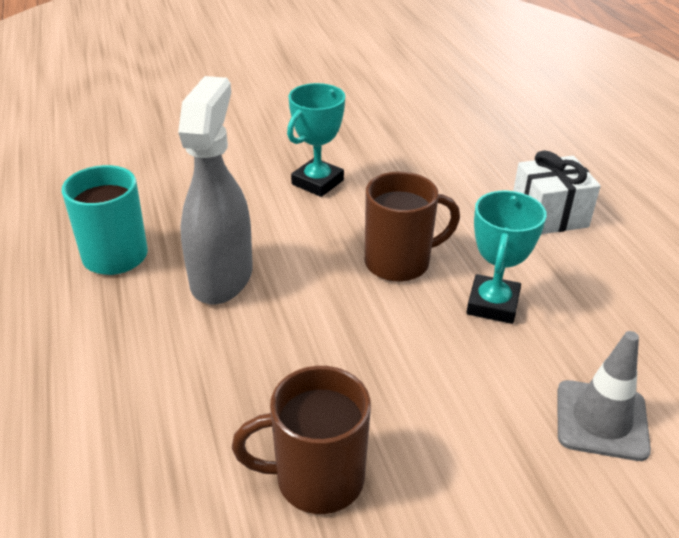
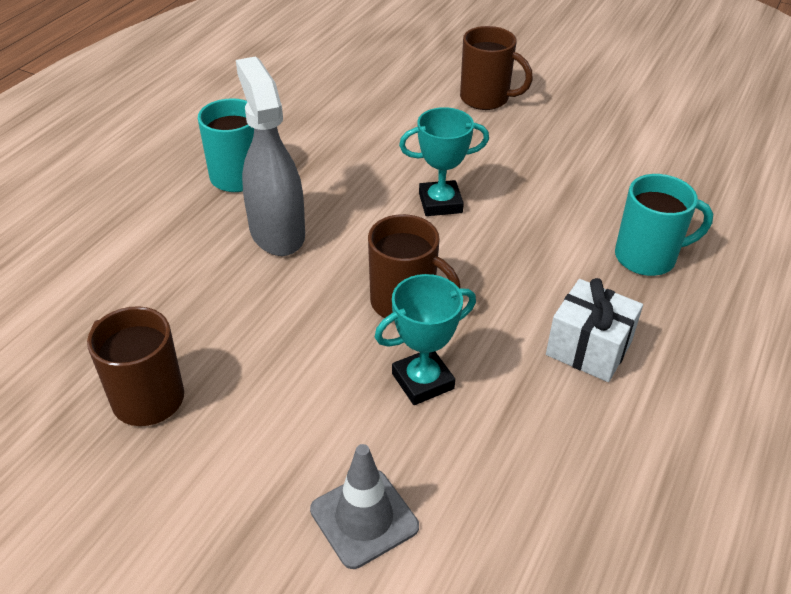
camera: 45 degrees right, 5 degrees up
grey spray bottle [178,76,253,304] -> grey spray bottle turned 75 degrees counterclockwise [236,56,305,256]
none -> brown mug [460,26,533,110]
none -> turquoise mug [615,174,713,276]

